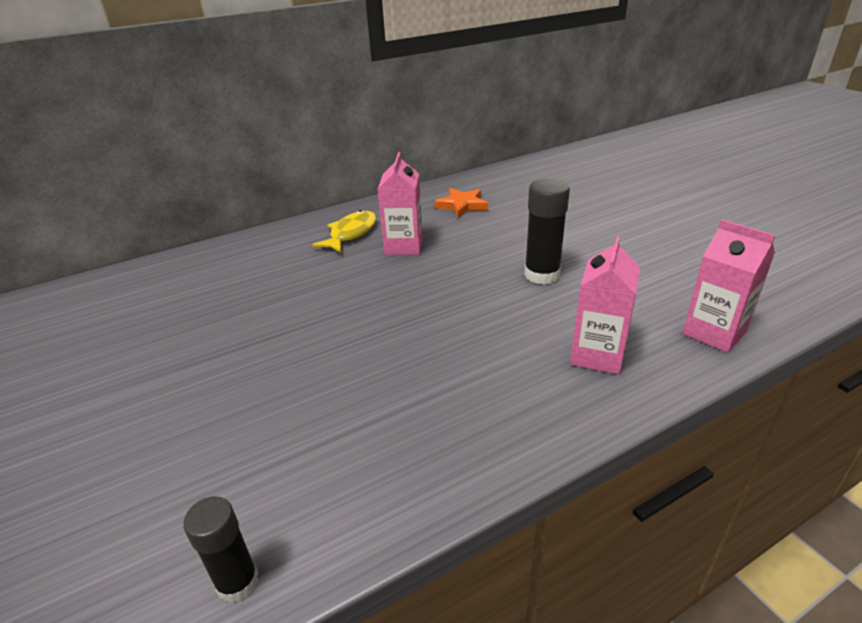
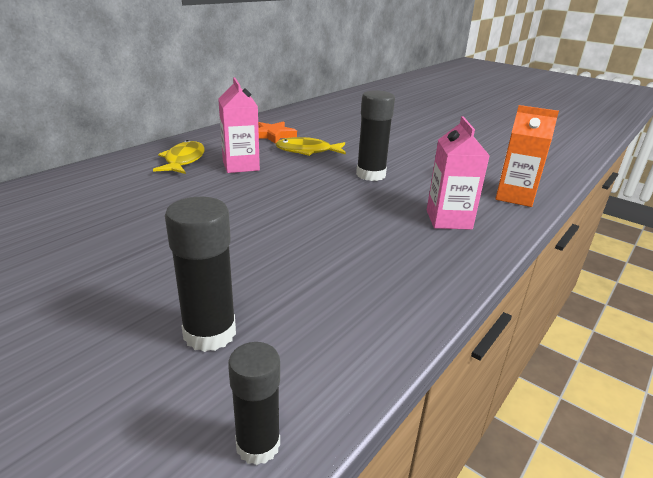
camera: 25 degrees left, 5 degrees down
pink carton [683,219,775,353] -> orange carton [495,105,559,207]
none -> black glue stick [165,197,236,352]
none -> yellow fish [276,137,346,156]

